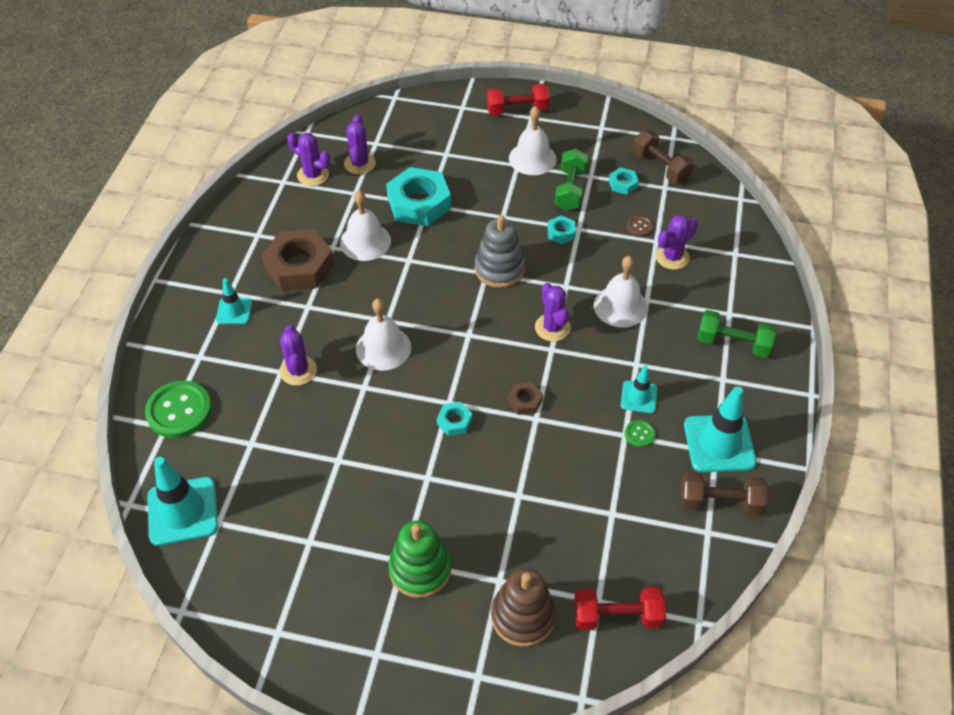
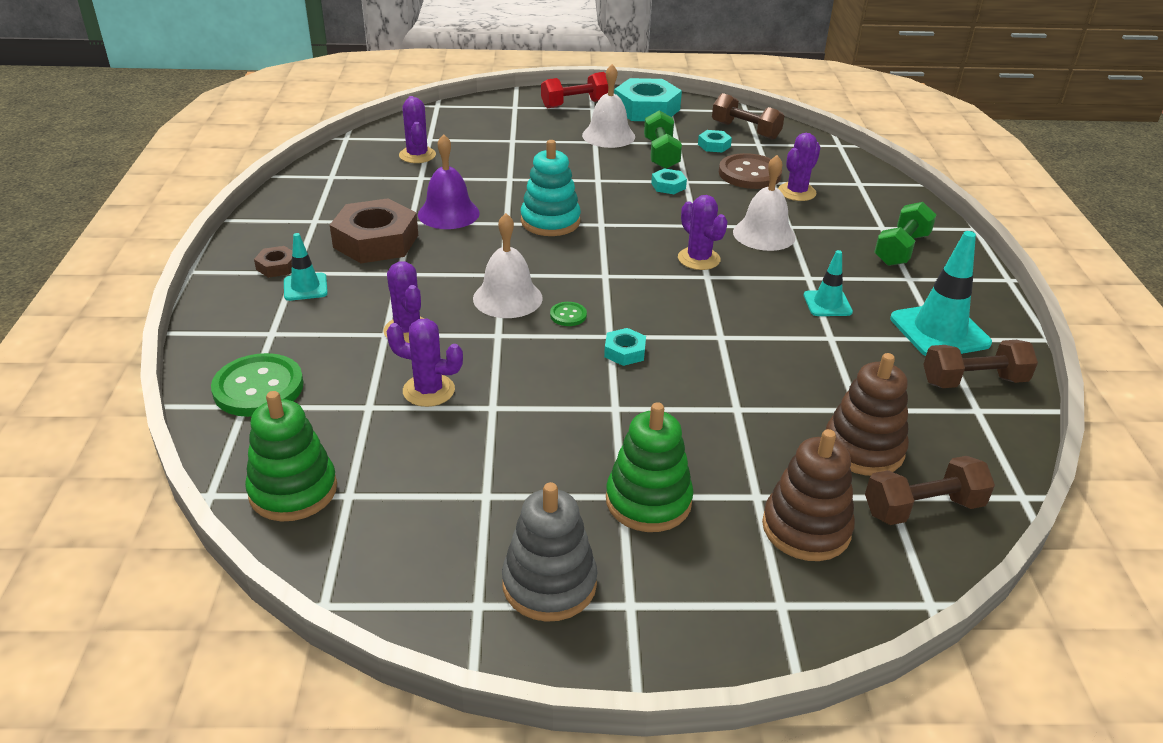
camera: 15 degrees left, 15 degrees down
turquoise traffic cone [147,457,218,546] -> green stacking toy [245,391,337,521]
purple cactus [287,133,330,186] -> purple cactus moved to [387,319,463,407]
white bell [340,190,391,261] -> purple bell [418,134,480,229]
turquoise nut [386,167,451,226] -> turquoise nut moved to [614,78,682,121]
grey stacking toy [475,215,526,288] -> grey stacking toy moved to [502,482,598,622]
brown nut [508,382,543,415] -> brown nut moved to [254,246,293,278]
red dumbbell [574,587,666,630] -> brown dumbbell [865,456,995,525]
green button [625,420,656,448] -> green button moved to [550,302,587,326]
brown button [627,216,653,237] -> brown button [719,153,782,189], size x2.14
green dumbbell [697,310,776,358] -> green dumbbell turned 60 degrees counterclockwise [874,202,936,266]
none -> turquoise stacking toy [521,140,581,236]
none -> brown stacking toy [826,353,909,476]

